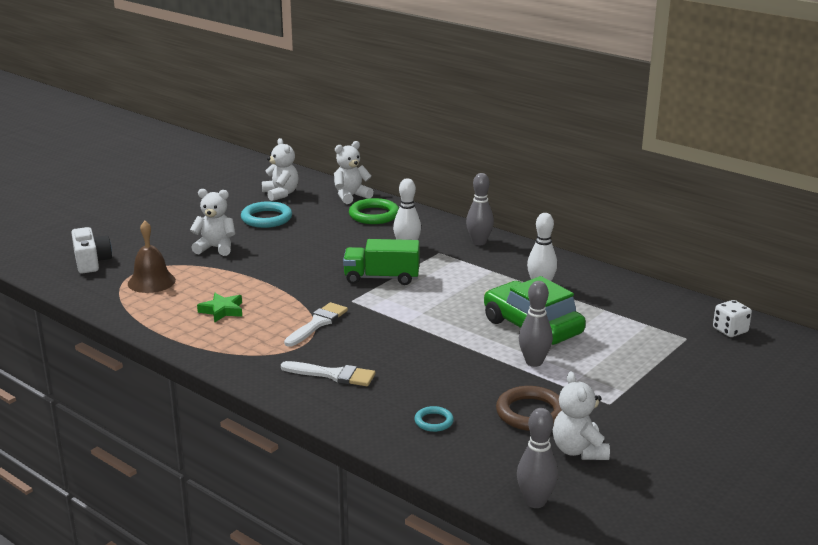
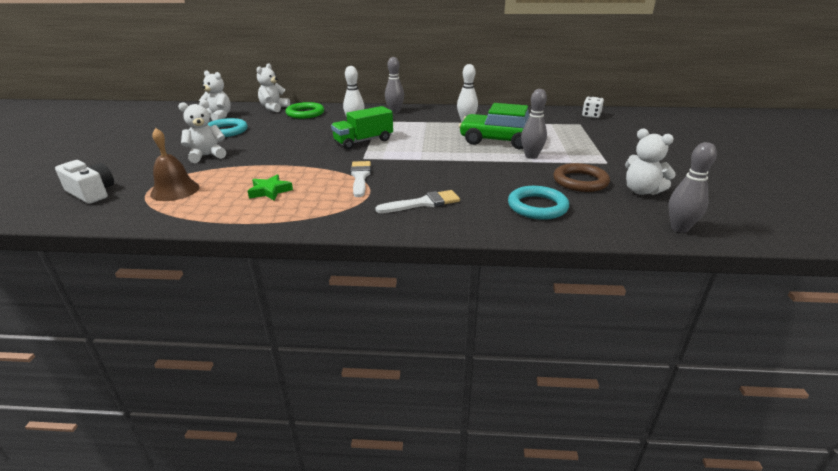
camera: 35 degrees left, 5 degrees up
turquoise ring [414,406,454,432] -> turquoise ring [508,186,569,220], size x1.82

